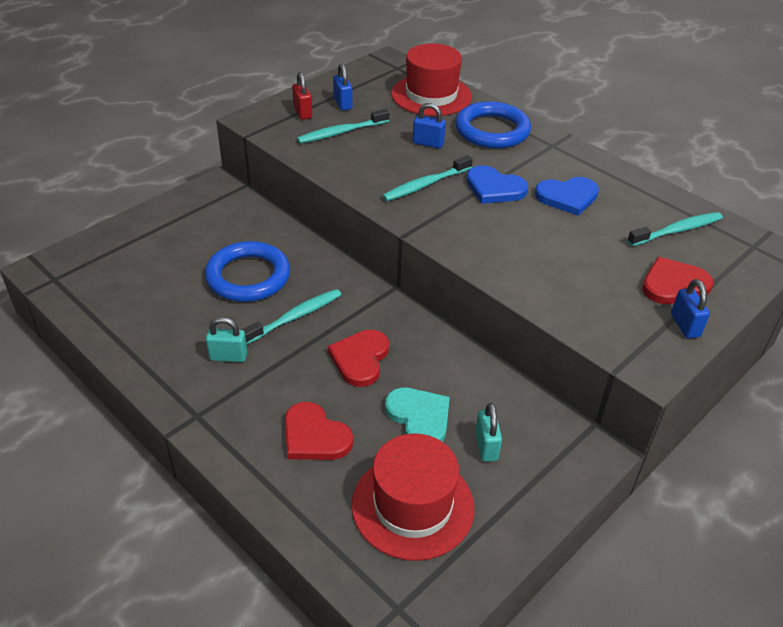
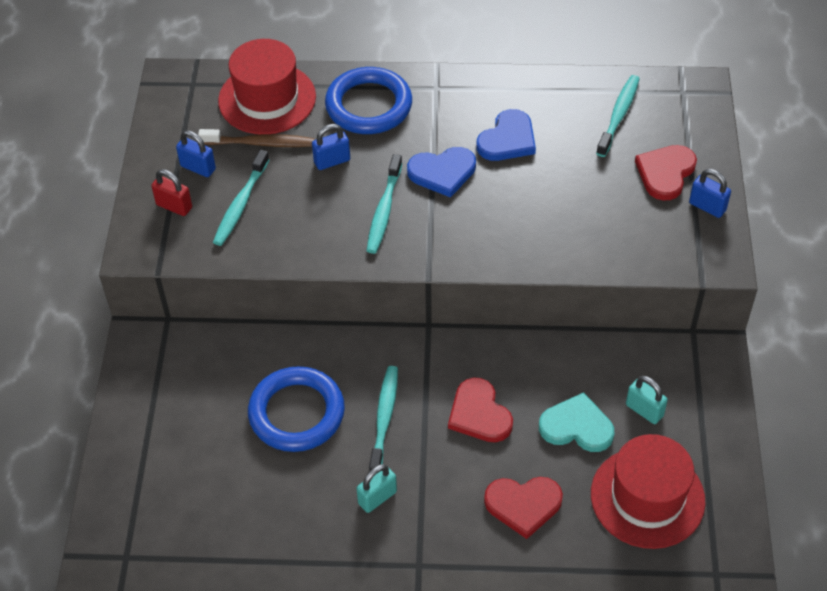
camera: 40 degrees left, 10 degrees up
none -> brown toothbrush [198,129,315,147]

